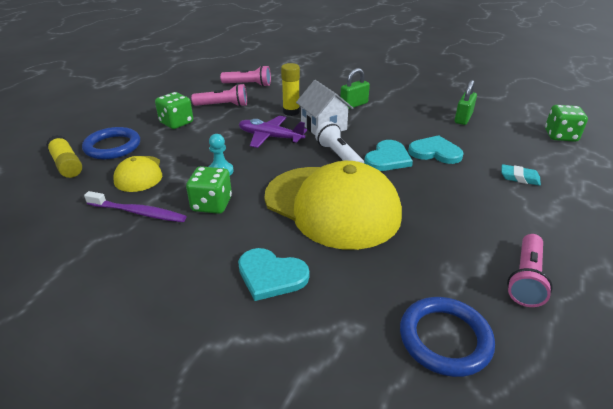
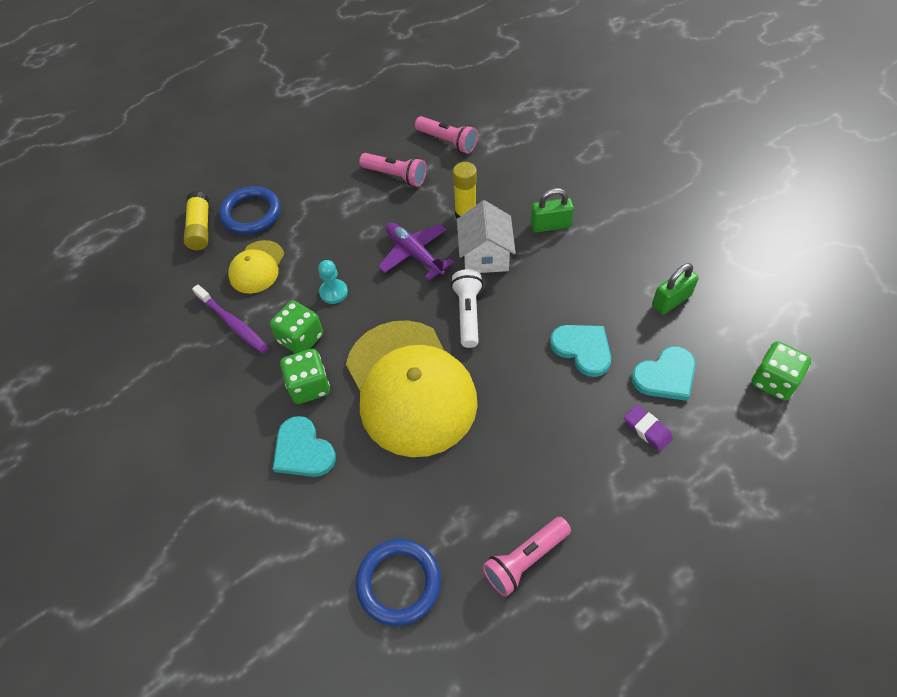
camera: 30 degrees right, 20 degrees up
green dice [155,92,193,129] -> green dice moved to [280,349,330,404]
turquoise heart [364,140,413,171] -> turquoise heart moved to [631,346,696,401]
turquoise eraser [501,164,541,186] -> purple eraser [624,405,673,451]

